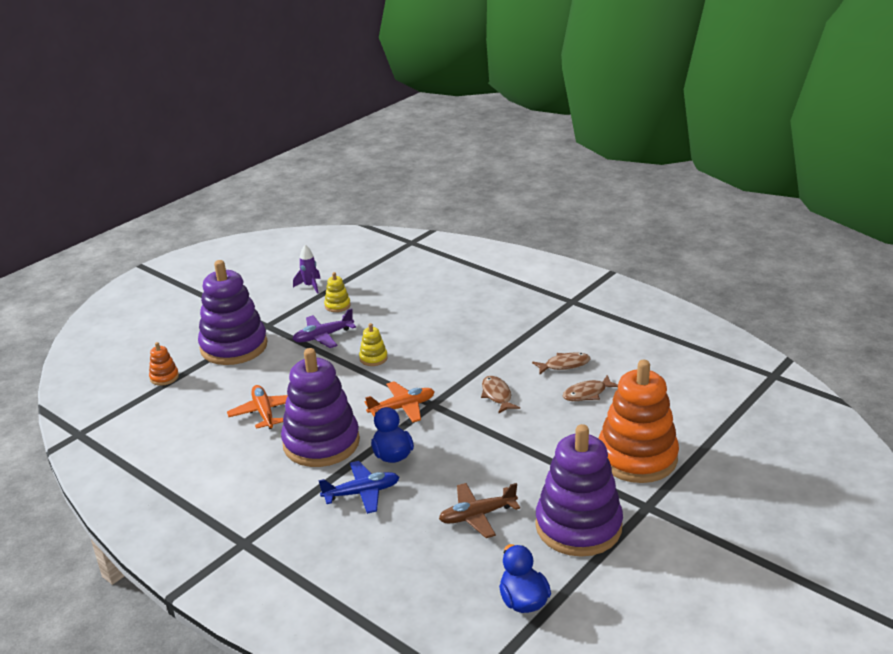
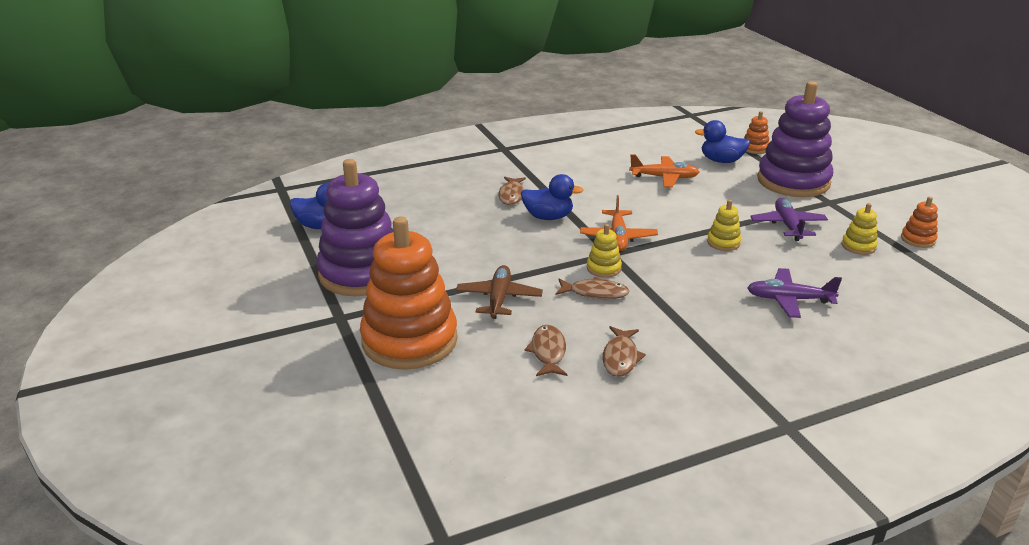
camera: 115 degrees right, 0 degrees up
purple stacking toy [281,348,360,467] -> none
purple rocket [293,245,321,294] -> orange stacking toy [901,197,938,248]
blue plane [318,461,399,514] -> brown fish [498,176,526,205]
brown plane [439,483,520,538] -> brown plane moved to [456,265,543,319]
none -> yellow stacking toy [587,224,622,278]
none -> blue duck [695,120,751,163]
none -> purple plane [747,268,842,318]

